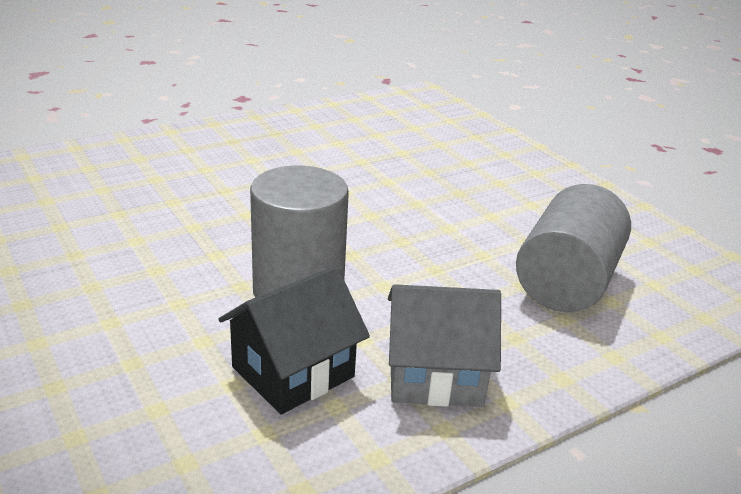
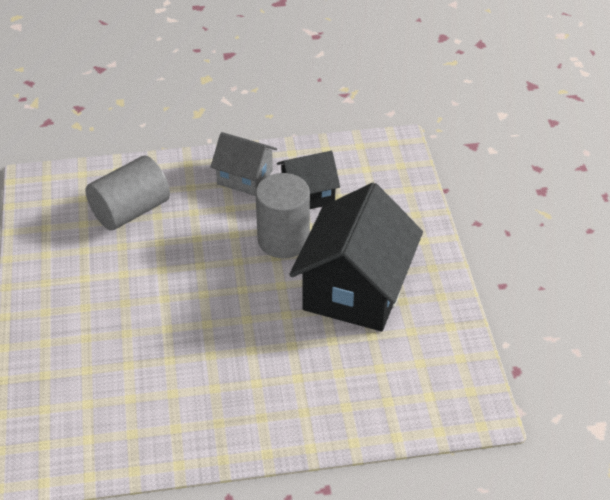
camera: 155 degrees left, 15 degrees up
none -> black house [289,183,423,331]

